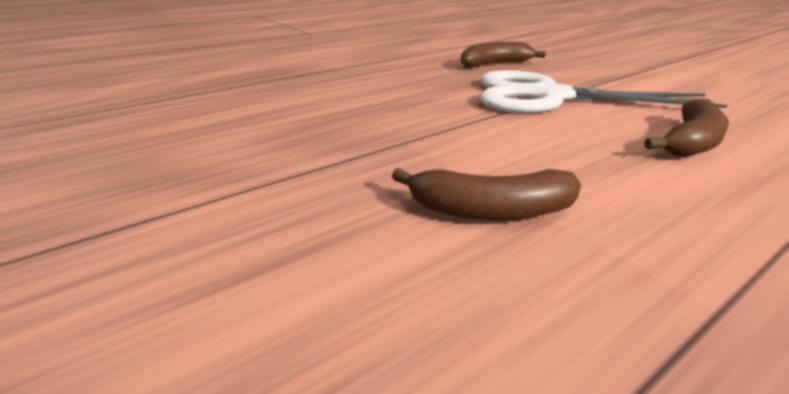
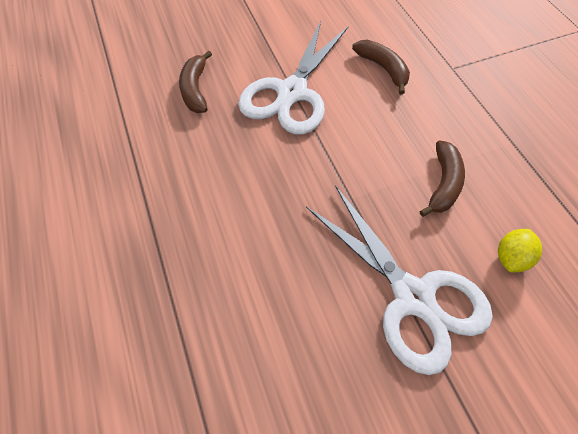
camera: 75 degrees left, 30 degrees up
none -> white scissors [306,185,493,375]
none -> yellow lemon [498,229,542,272]

